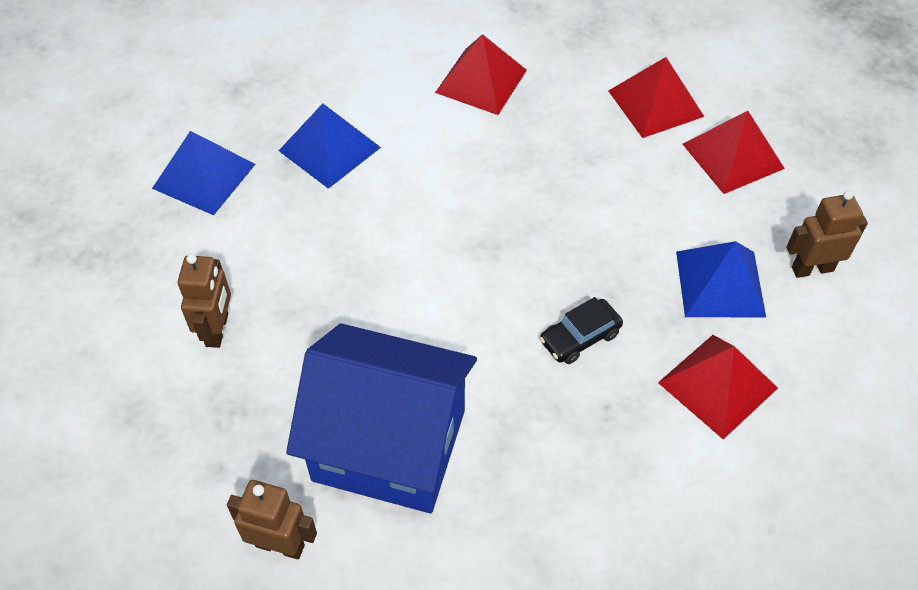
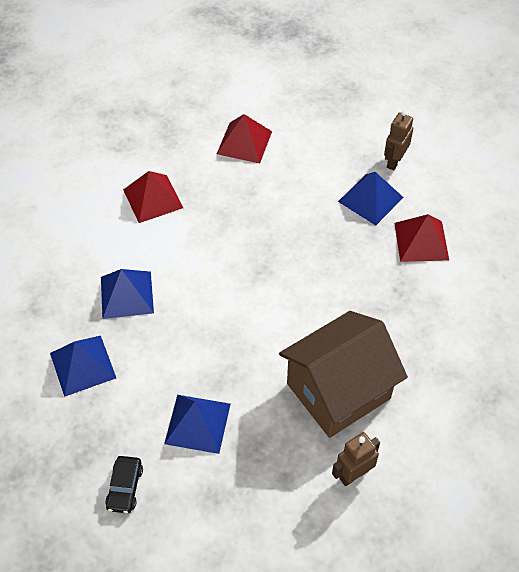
camera: 50 degrees left, 0 degrees up
brown robot [178,254,231,348] -> blue pyramid [164,395,231,454]
blue house [286,323,477,513] -> brown house [279,311,408,438]
black car [540,297,623,364] -> black car moved to [105,456,143,513]
red pyramid [683,111,785,194] -> none

